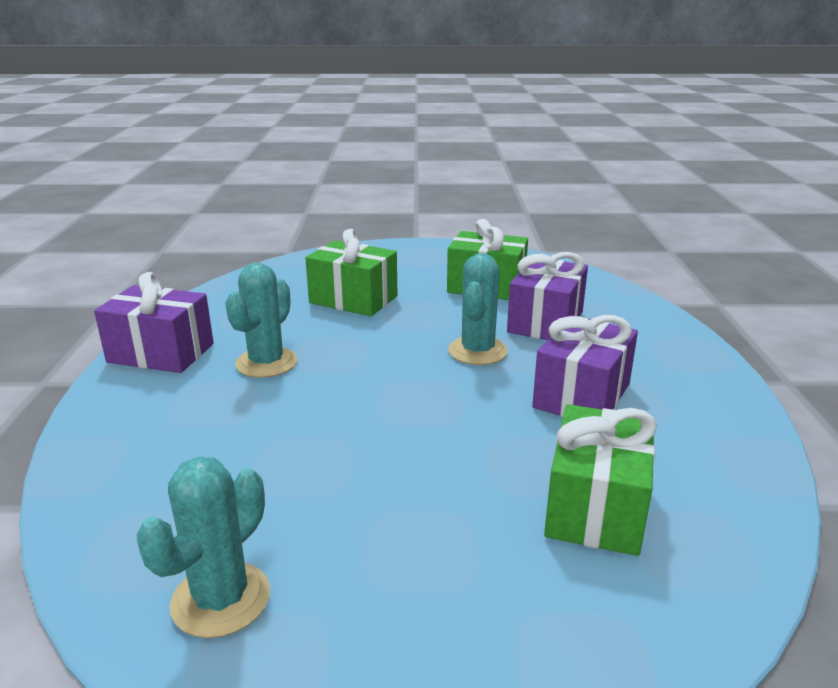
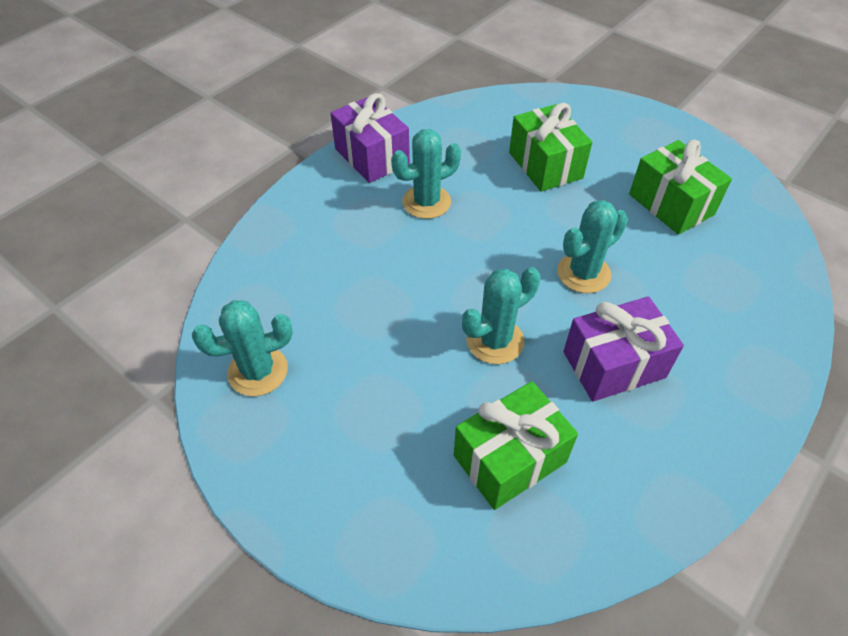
camera: 40 degrees right, 25 degrees up
purple gift [507,252,588,340] -> none
none -> turquoise cactus [462,267,541,364]

